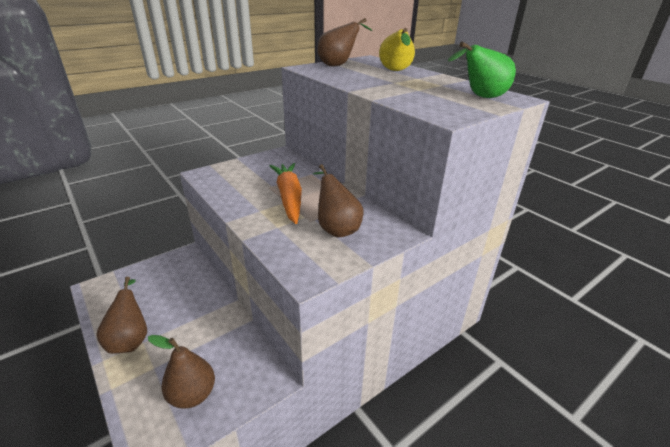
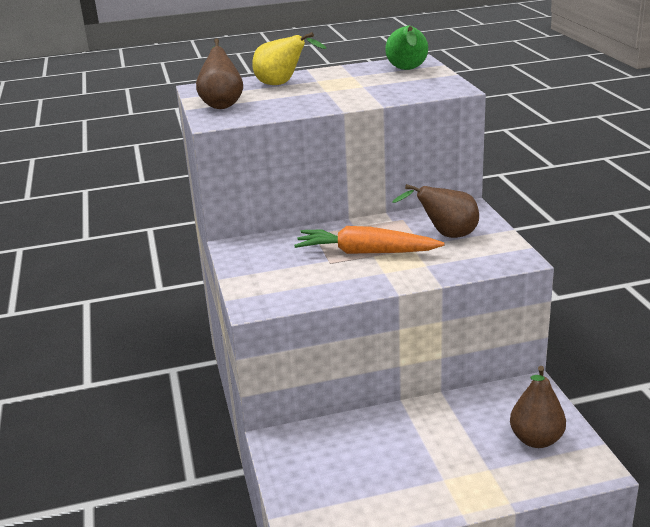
camera: 65 degrees left, 5 degrees down
brown pear [96,277,147,354] -> none

